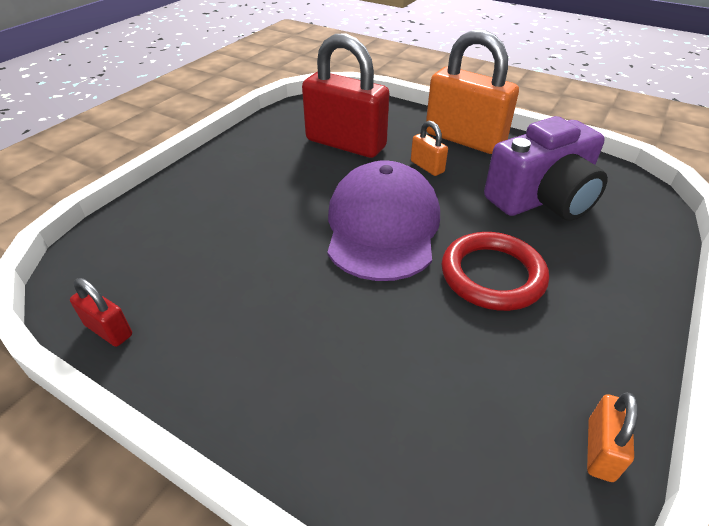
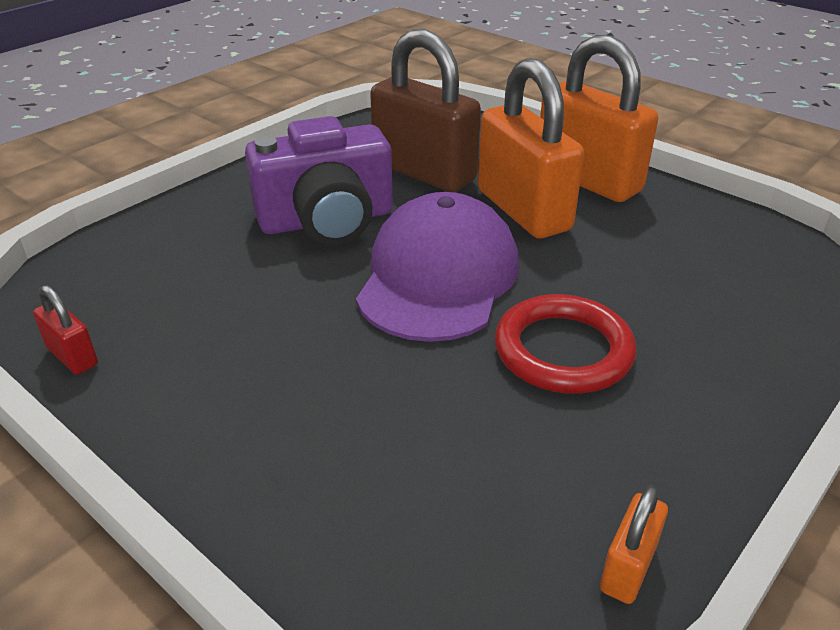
camera: 10 degrees right, 5 degrees down
red padlock [302,33,390,158] -> brown padlock [370,29,481,192]
orange padlock [411,120,448,176] -> orange padlock [478,58,584,238], size x2.28
purple camera [484,116,608,221] -> purple camera moved to [245,116,393,245]

